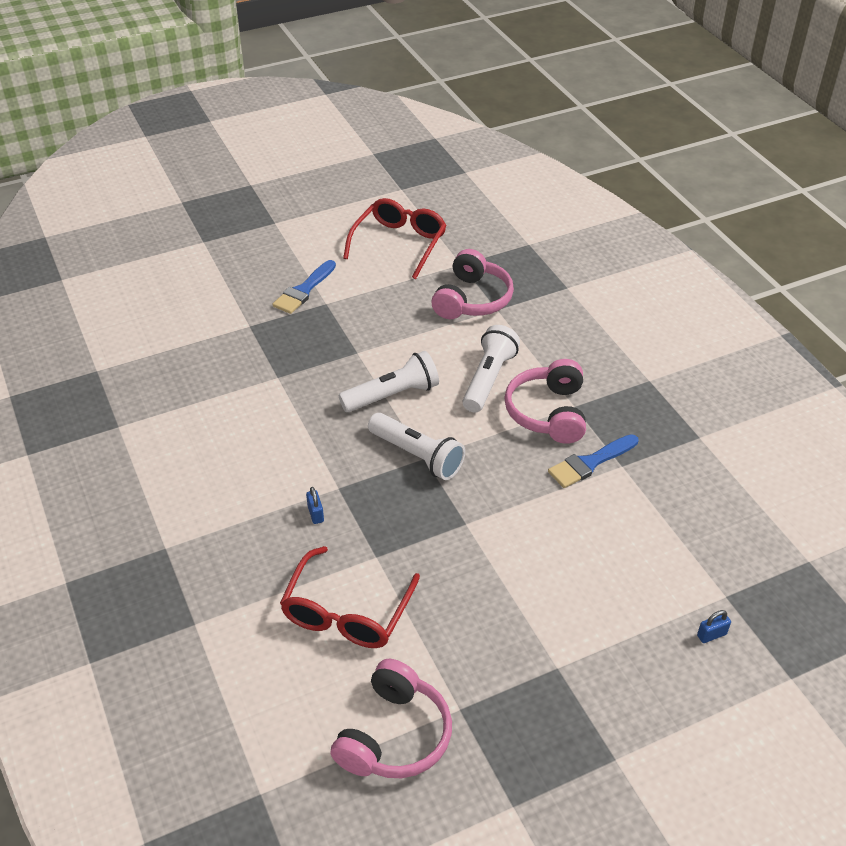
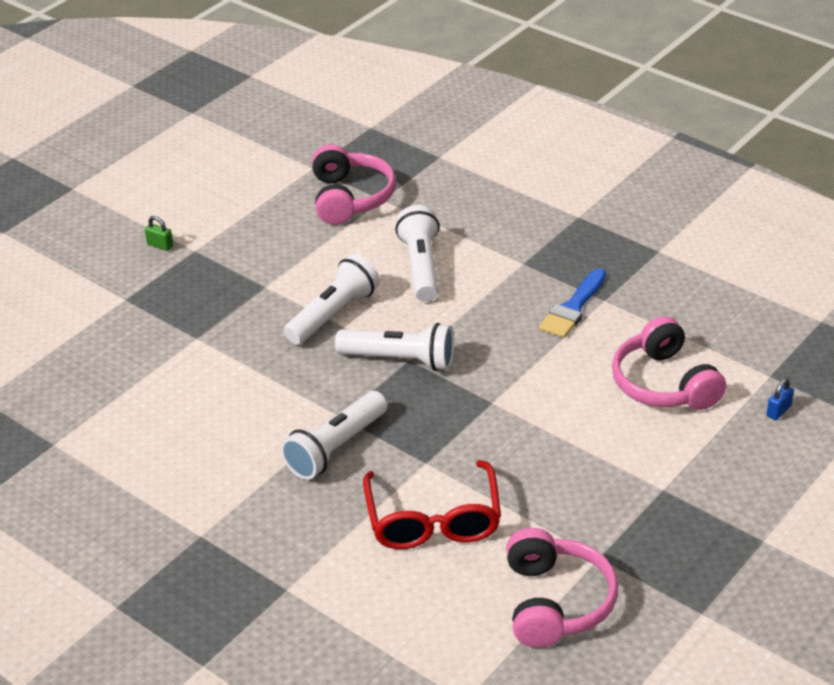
camera: 25 degrees left, 5 degrees down
blue brush [272,260,336,314] -> green padlock [145,216,173,251]
blue padlock [306,487,324,524] -> white flashlight [281,391,387,480]
red glasses [343,198,447,279] -> none
pink headphones [504,359,586,444] -> pink headphones moved to [612,316,726,410]

